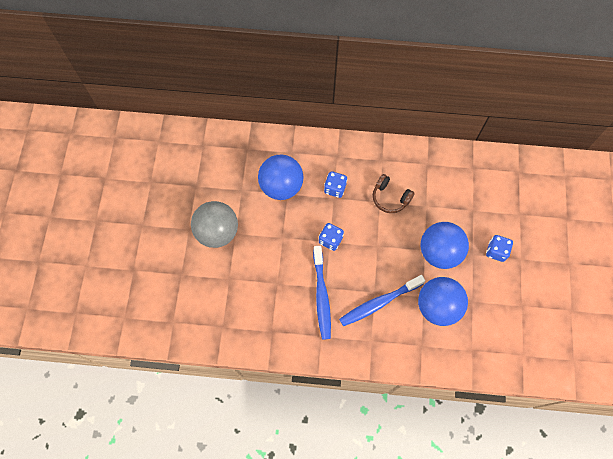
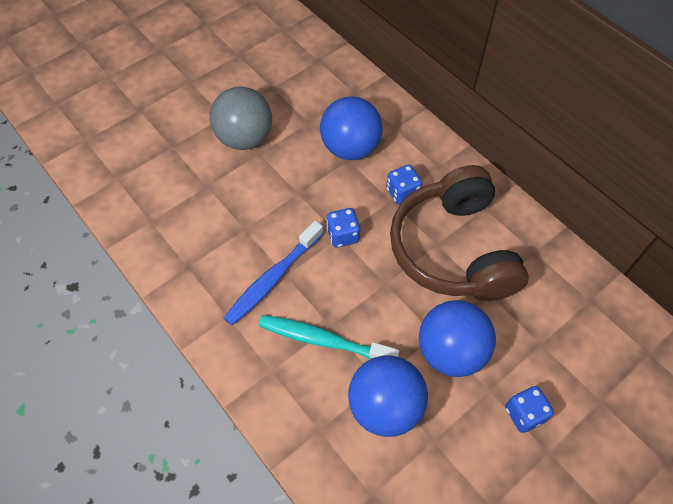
camera: 45 degrees right, 10 degrees down
blue toothbrush [339,275,425,326] -> turquoise toothbrush [259,315,399,359]
brown headphones [373,174,415,213] -> brown headphones [390,165,529,301], size x2.29

